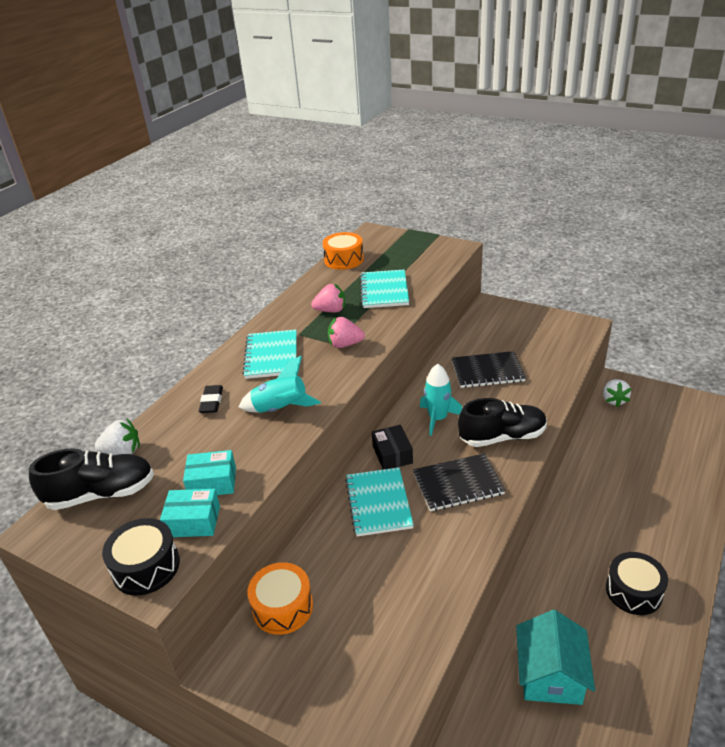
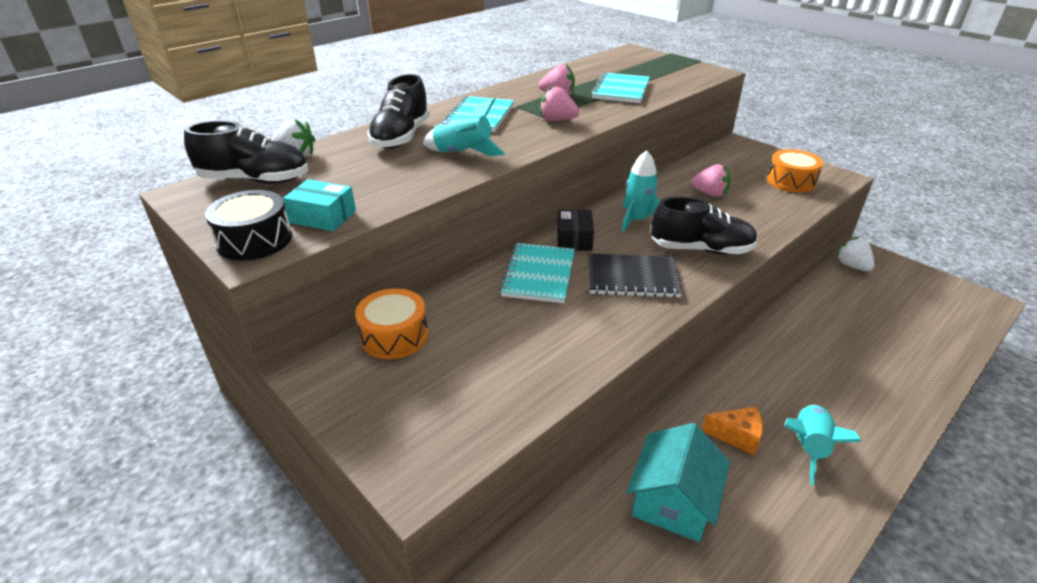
camera: 15 degrees right, 0 degrees up
turquoise box [183,450,236,495] -> none
black eraser [199,385,223,413] -> black shoe [367,74,430,149]
orange drum [323,232,364,270] -> orange drum moved to [767,149,823,193]
black notebook [452,351,526,388] -> pink strawberry [691,164,731,197]
white strawberry [603,379,631,407] -> white strawberry turned 135 degrees clockwise [836,237,874,271]
black drum [606,552,668,615] -> turquoise rocket [784,405,861,486]
none -> orange cheese [702,407,763,456]

